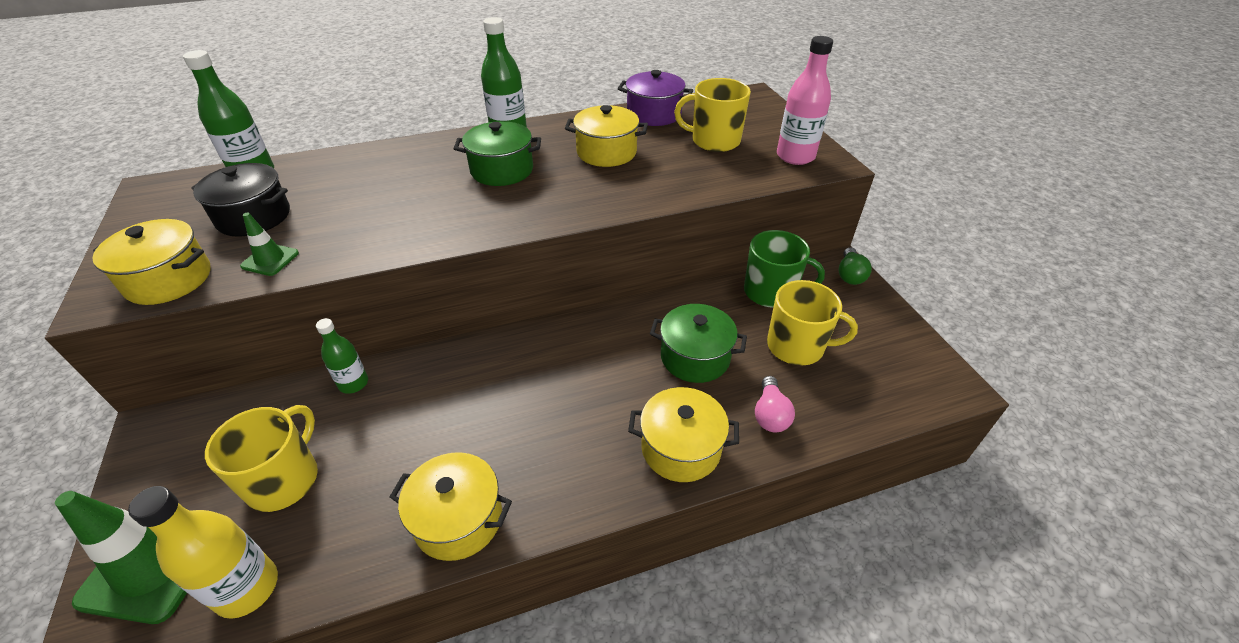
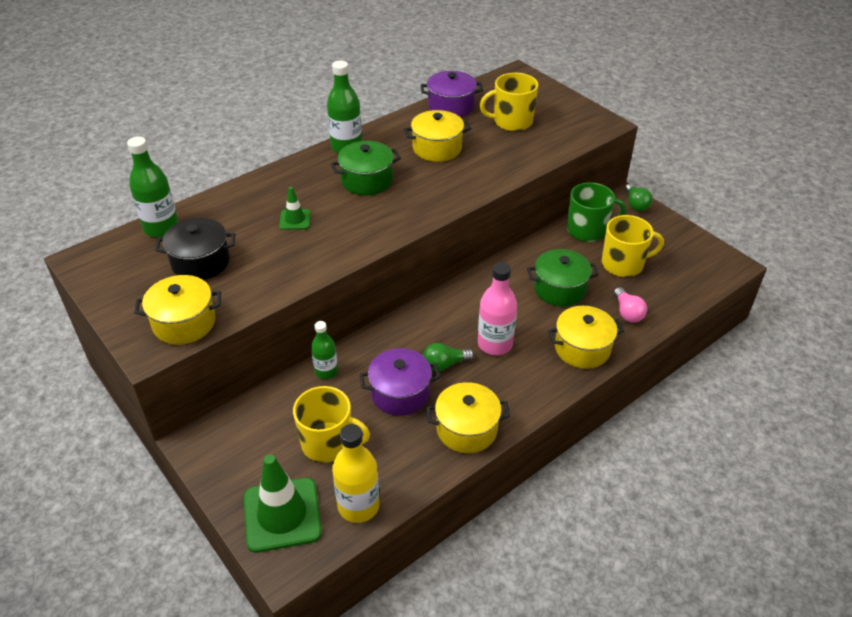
camera: 20 degrees left, 0 degrees up
yellow mug [205,405,318,512] -> yellow mug turned 105 degrees clockwise [293,386,370,463]
green traffic cone [240,213,299,276] -> green traffic cone moved to [279,187,311,230]
pink bottle [777,36,833,165] -> pink bottle moved to [478,262,517,355]
none -> purple pot [360,348,440,416]
none -> green light bulb [423,343,474,371]

